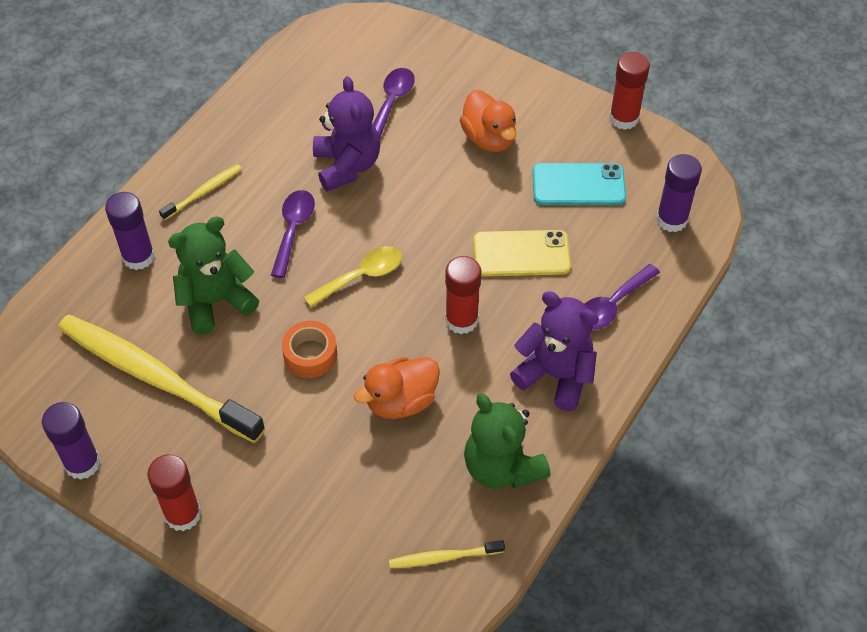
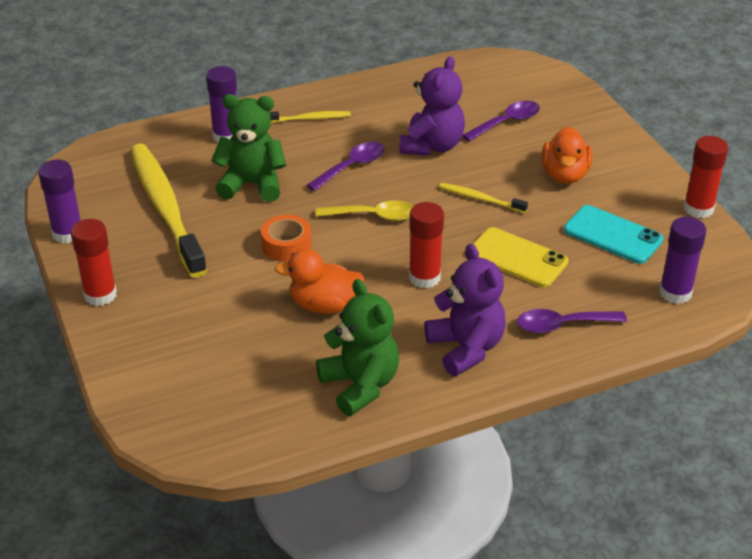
camera: 35 degrees right, 15 degrees down
yellow toothbrush [389,540,505,568] -> yellow toothbrush moved to [439,183,528,213]
green teddy bear [464,393,551,489] -> green teddy bear turned 150 degrees clockwise [316,279,399,416]

